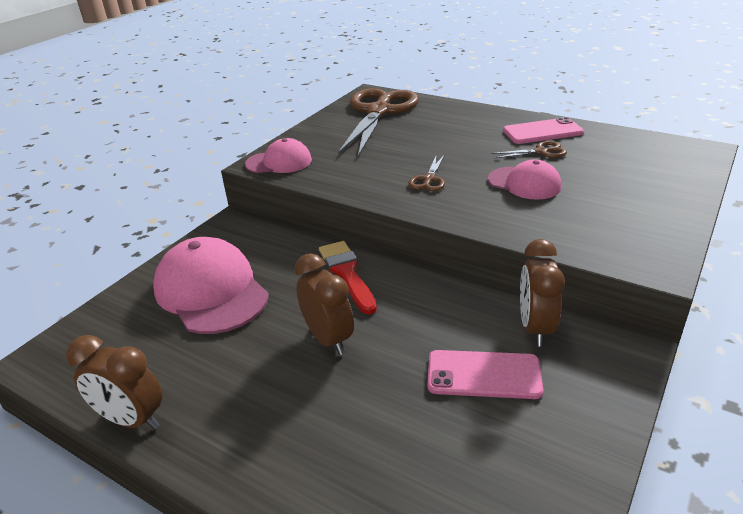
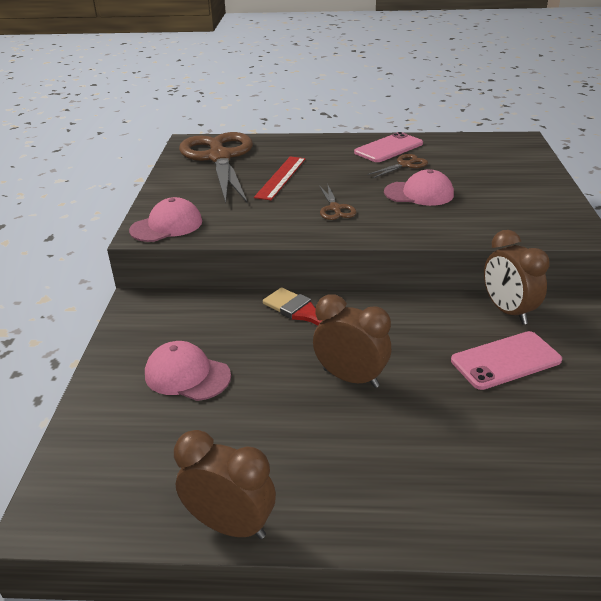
camera: 30 degrees left, 0 degrees up
brown clock [66,335,163,429] -> brown clock turned 150 degrees counterclockwise [174,430,276,539]
pink cap [153,237,269,334] -> pink cap [145,341,231,401], size x0.58
none -> red ruler [254,157,305,200]

